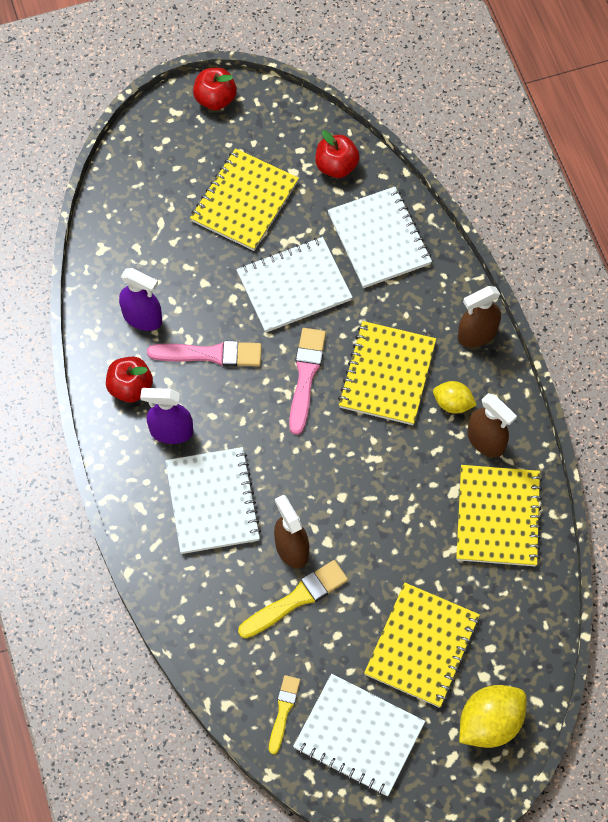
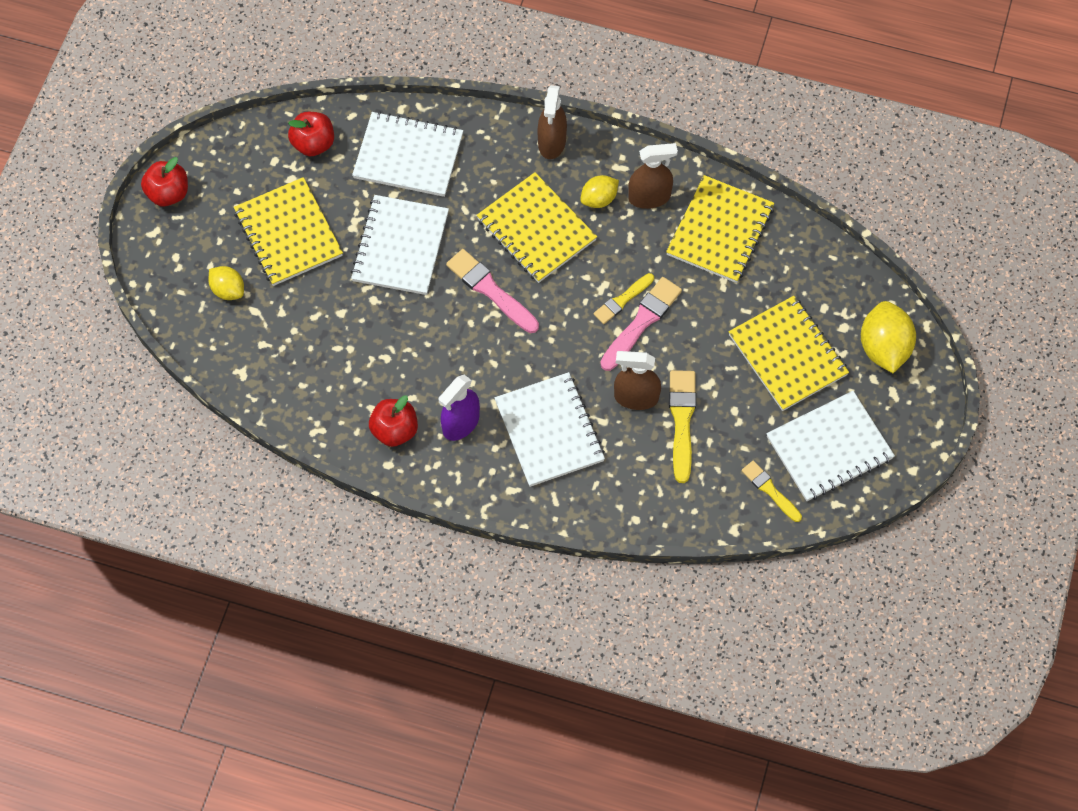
camera: 55 degrees left, 0 degrees up
purple spray bottle [119,268,162,331] -> none
pink brush [147,341,262,367] -> pink brush moved to [600,277,682,371]
white notebook [165,447,261,554] -> white notebook turned 45 degrees clockwise [495,372,605,487]
yellow notebook [456,465,542,566] -> yellow notebook turned 75 degrees clockwise [666,175,774,283]
none -> yellow lemon [208,266,244,300]
none -> yellow brush [593,273,654,324]

